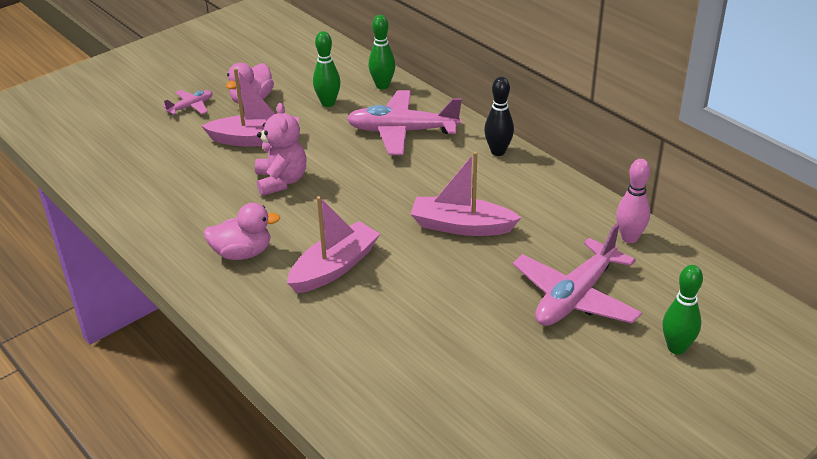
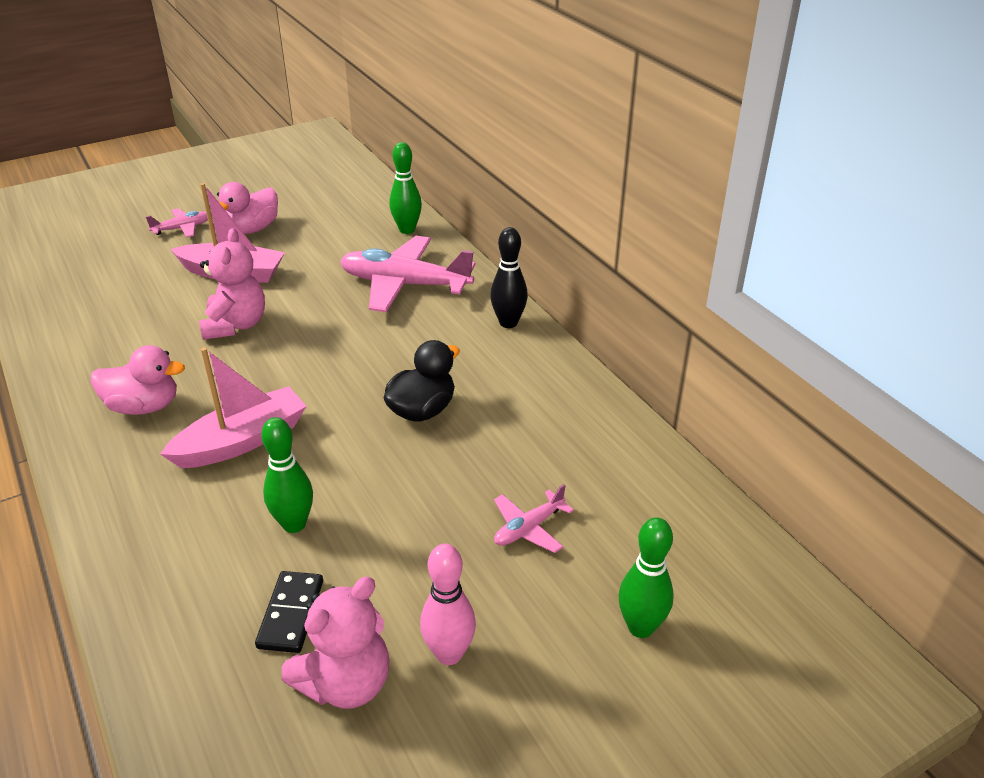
camera: 10 degrees right, 0 degrees up
green bowling pin [313,31,340,107] -> green bowling pin moved to [261,417,313,533]
pink boat [411,151,522,236] -> black duck [384,340,460,422]
pink plane [513,223,642,326] -> pink plane [494,484,574,553], size x0.48
pink bowling pin [616,159,650,243] -> pink bowling pin moved to [420,544,476,665]
none -> black domino [255,571,323,653]
none -> pink teddy bear [282,577,390,709]

